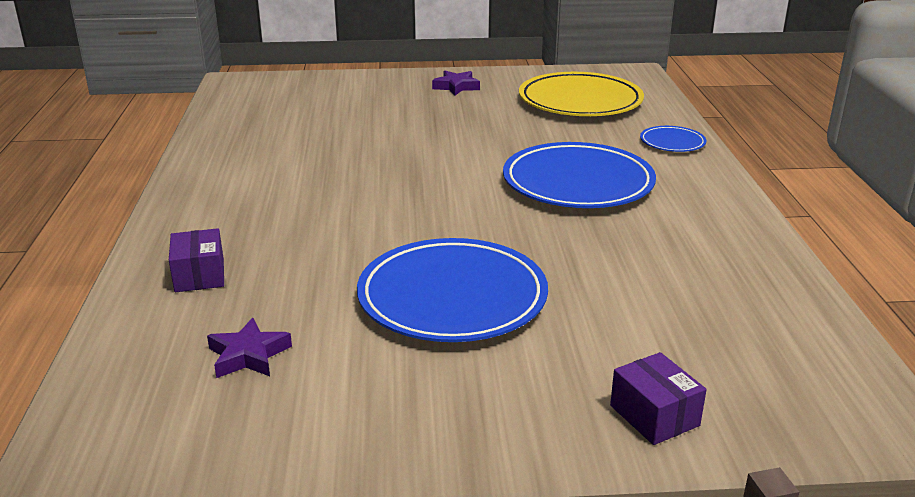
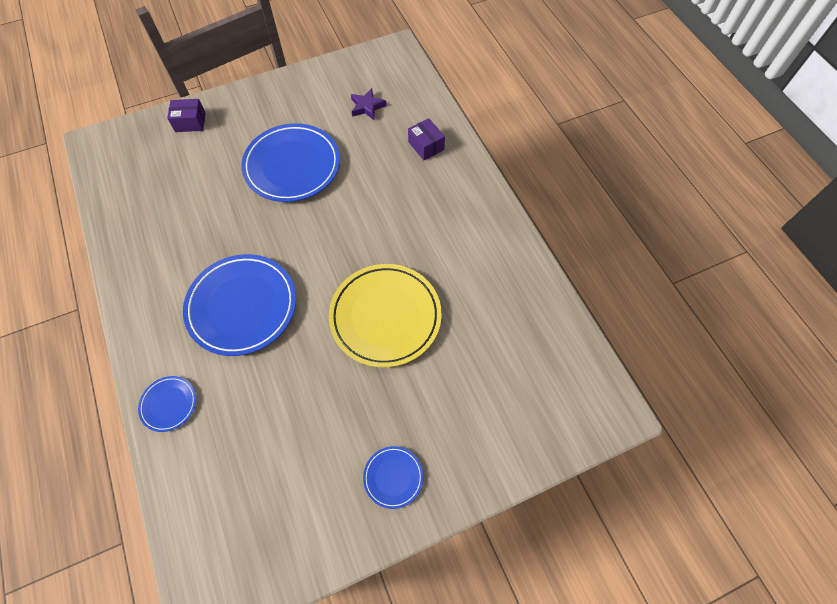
camera: 160 degrees right, 35 degrees up
purple star [432,71,480,95] -> blue plate [363,446,423,509]
yellow plate [519,72,644,116] -> yellow plate moved to [329,264,442,367]
purple box [610,352,707,445] -> purple box turned 45 degrees counterclockwise [167,99,206,132]

